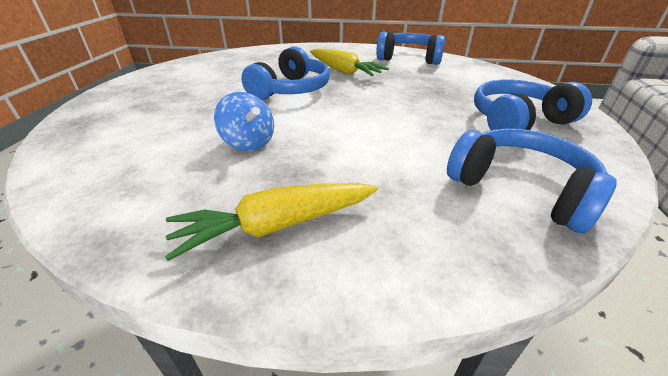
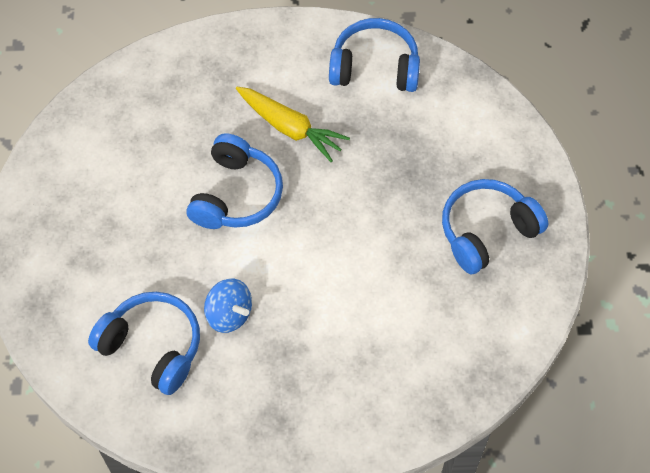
camera: 10 degrees left, 25 degrees up
yellow carrot [165,183,378,261] -> none
blue headphones [447,128,617,233] -> blue headphones moved to [88,292,200,395]

